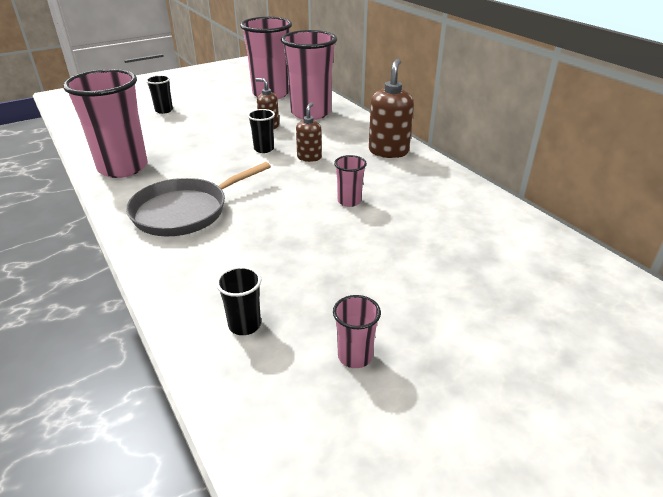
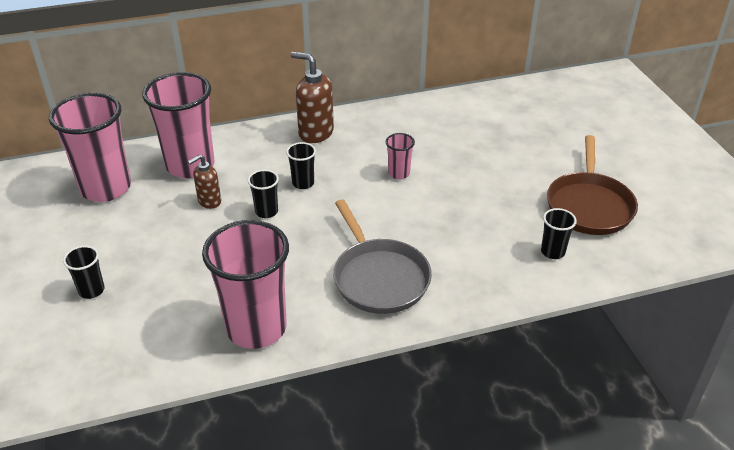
camera: 75 degrees left, 5 degrees up
brown soap dispenser [296,102,322,162] -> black cup [286,142,316,189]
pink cup [333,295,381,368] -> brown pan [547,135,638,235]

